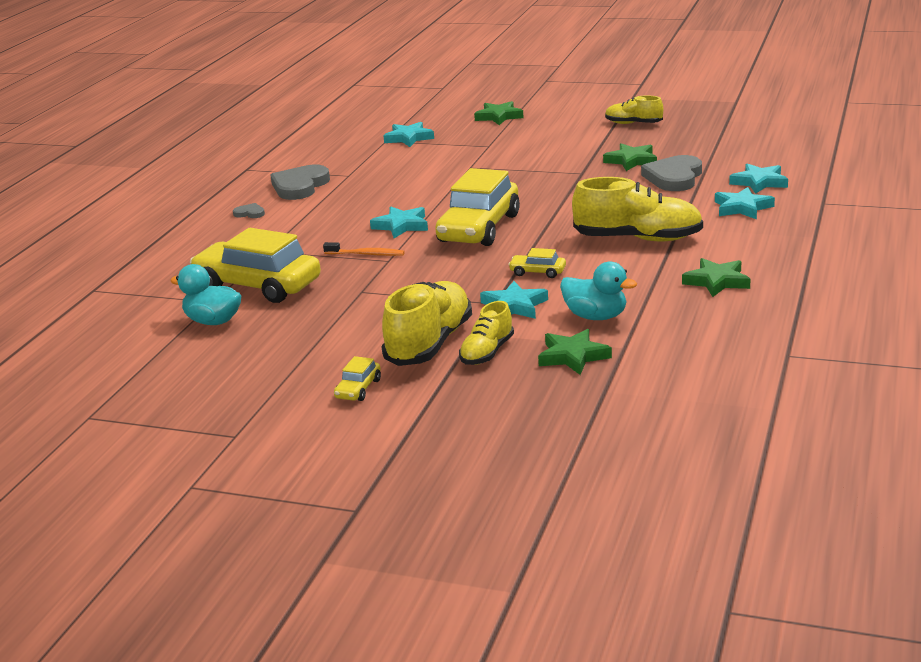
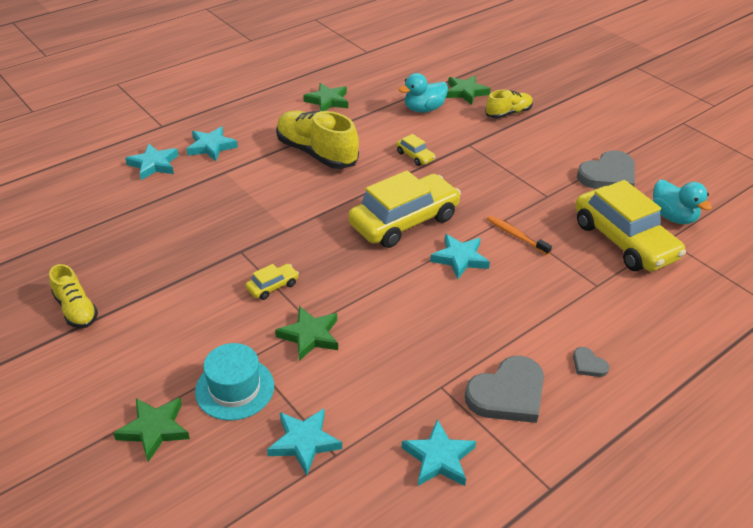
camera: 150 degrees left, 15 degrees up
yellow car [334,356,381,401] -> yellow car moved to [246,264,299,300]
yellow shoe [381,281,472,366] -> none
turquoise star [480,281,548,319] -> turquoise star moved to [401,419,476,486]
turquoise duck [560,262,637,320] -> turquoise duck turned 90 degrees counterclockwise [399,73,448,113]
green star [603,143,657,171] -> green star moved to [275,306,338,361]
grey heart [641,155,702,191] -> grey heart moved to [577,150,635,189]
none -> turquoise hat [195,343,274,421]

